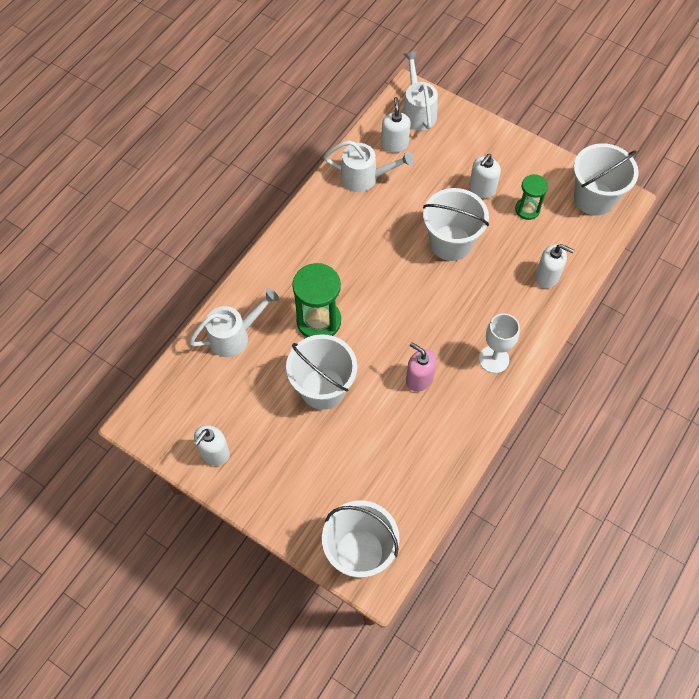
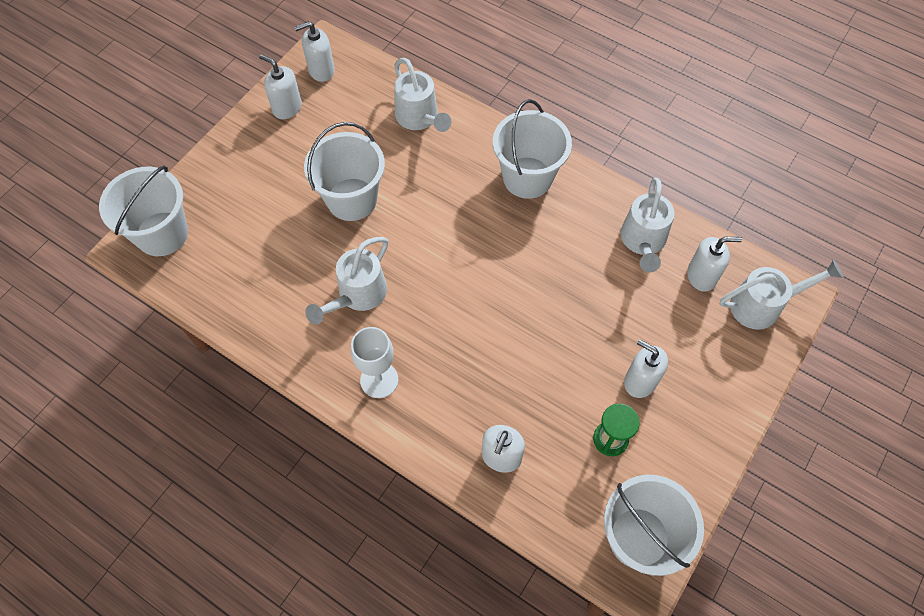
camera: 90 degrees right, 0 degrees up
green hourglass [292,263,341,337] -> none
pink soap dispenser [406,342,437,392] -> white watering can [305,237,388,324]
white bucket [423,188,489,261] -> white bucket moved to [493,99,572,199]
none -> white soap dispenser [294,21,335,82]

